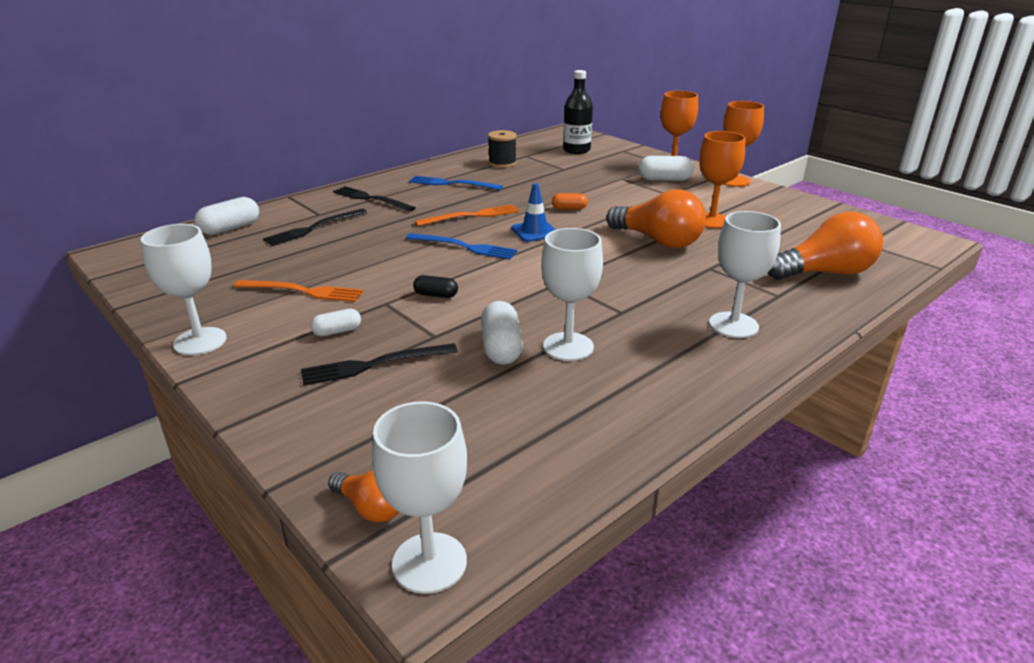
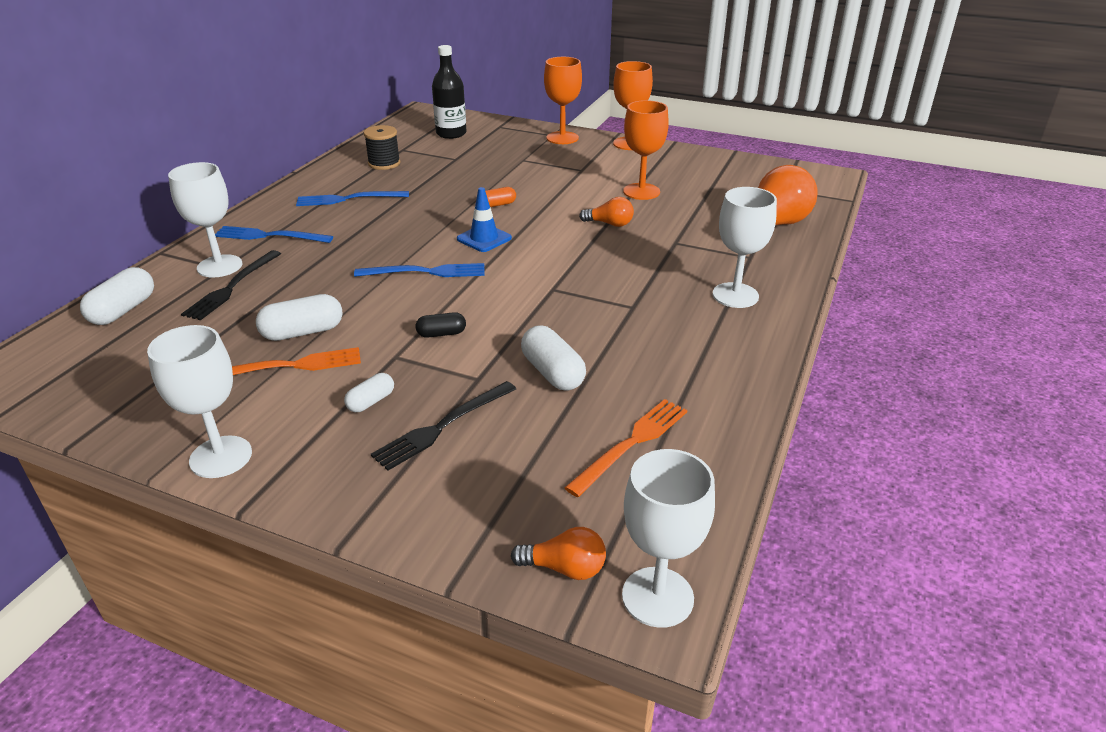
camera: 25 degrees left, 5 degrees up
black fork [333,186,416,212] -> blue fork [215,226,333,243]
orange fork [415,204,520,226] -> orange fork moved to [565,399,688,497]
white goblet [541,228,603,361] -> white goblet moved to [168,162,243,277]
orange light bulb [606,189,706,248] -> orange light bulb [579,197,634,227], size x0.51
white capsule [638,156,694,181] -> white capsule moved to [256,294,343,341]

